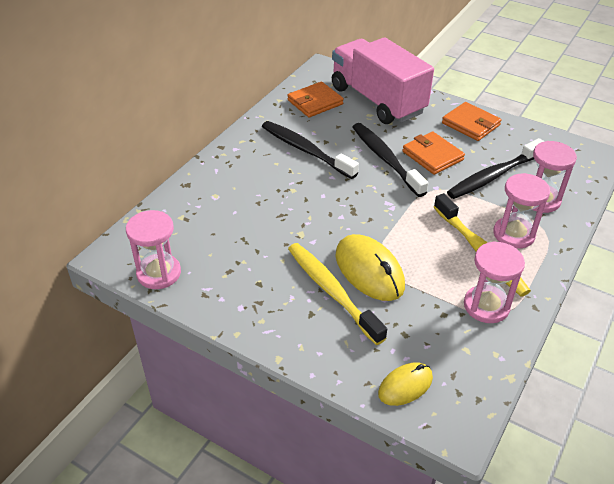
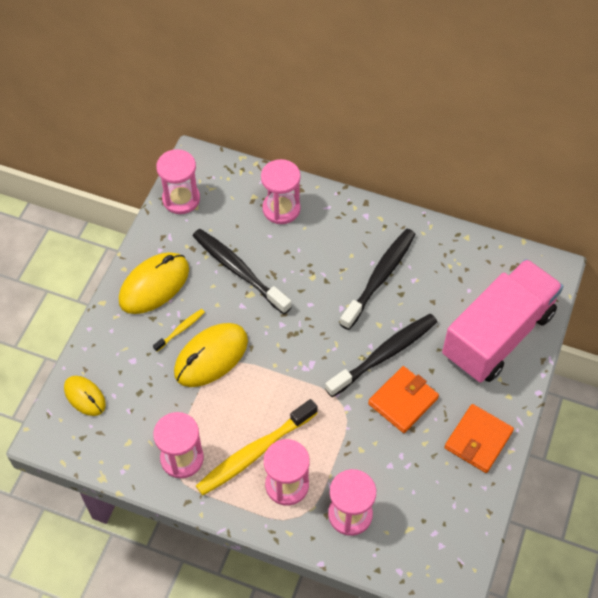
camera: 80 degrees right, 15 degrees up
orange wallet [287,82,344,117] -> none
yellow toothbrush [288,243,387,345] -> yellow toothbrush [153,309,205,352], size x0.47
black toothbrush [447,138,545,199] -> black toothbrush moved to [193,229,291,314]
none -> yellow mouse [119,252,189,314]
none -> pink hourglass [261,159,301,224]

